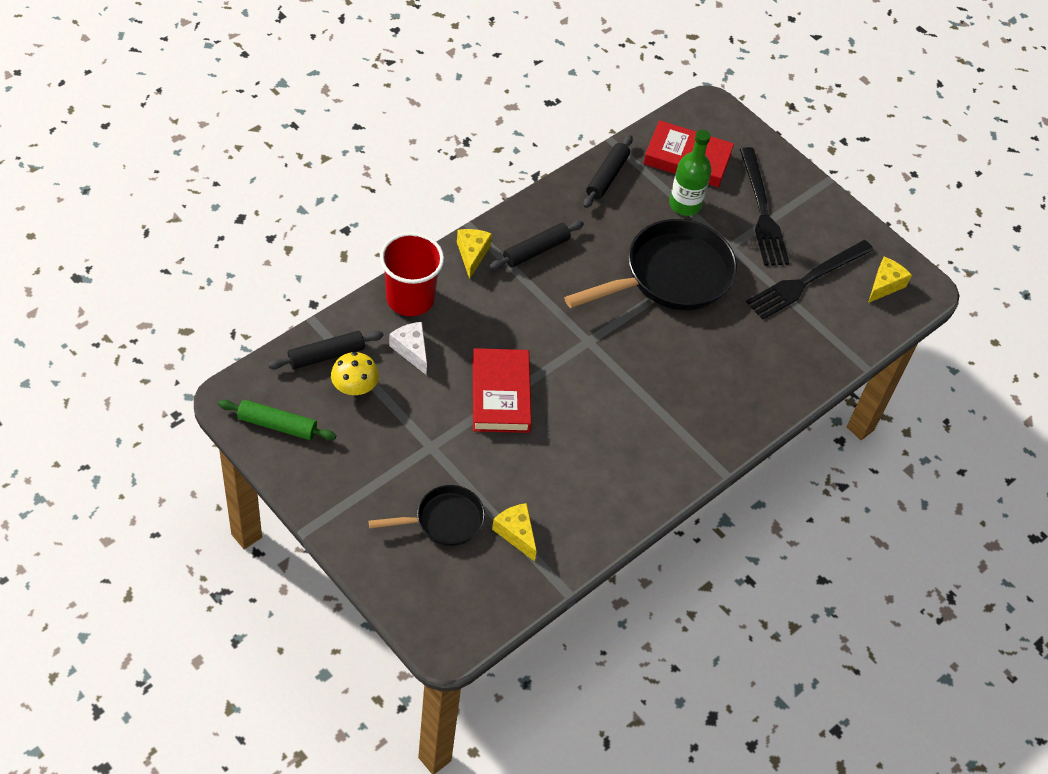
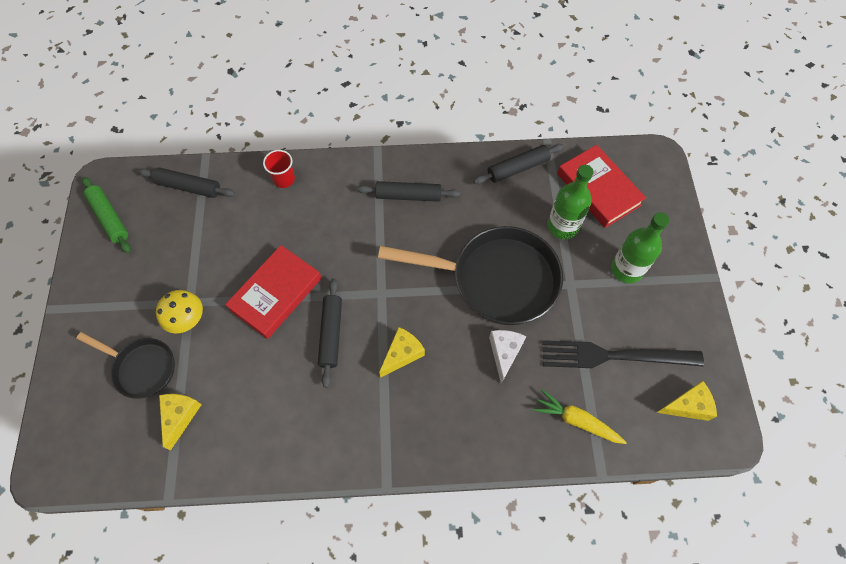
camera: 45 degrees right, 10 degrees up
yellow mushroom [331,352,379,395] -> yellow mushroom moved to [156,290,203,333]
red cup [380,232,444,316] -> red cup [263,150,295,188], size x0.52
white cheese [389,322,427,375] -> white cheese moved to [489,330,526,383]
yellow cheese [457,229,492,279] -> yellow cheese moved to [379,327,425,378]
black fork [740,147,789,266] -> green bottle [611,212,669,284]
none -> black rolling pin [318,278,342,388]
none -> yellow carrot [533,389,627,444]

